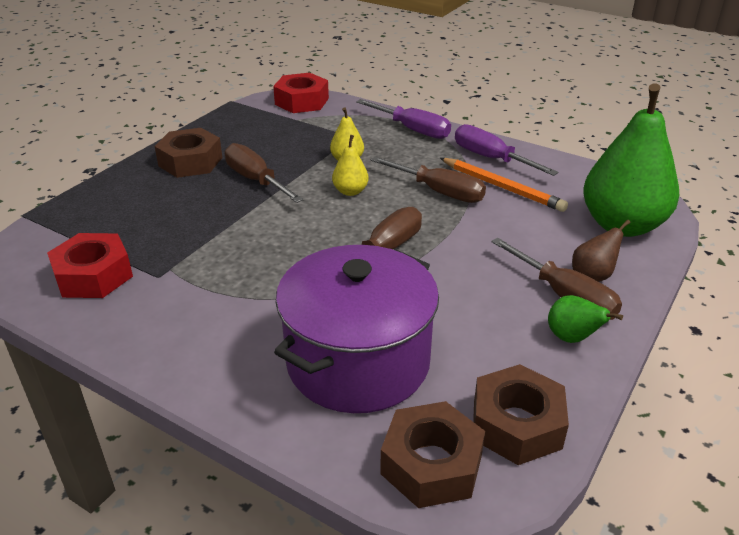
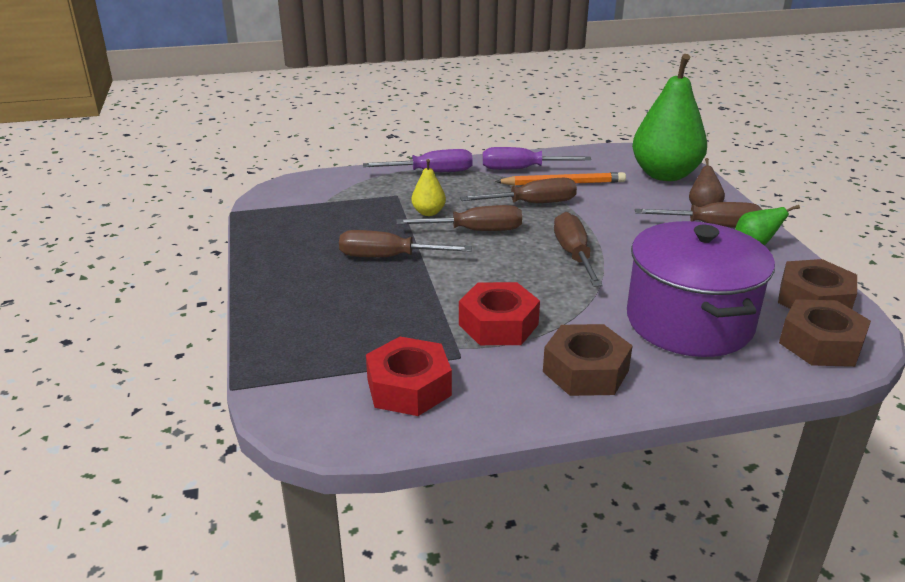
camera: 45 degrees left, 5 degrees down
brown nut [155,128,223,178] -> brown nut moved to [543,324,632,396]
red nut [273,73,329,113] -> red nut moved to [459,282,540,345]
yellow pear [332,135,369,196] -> brown screwdriver [396,205,522,231]

